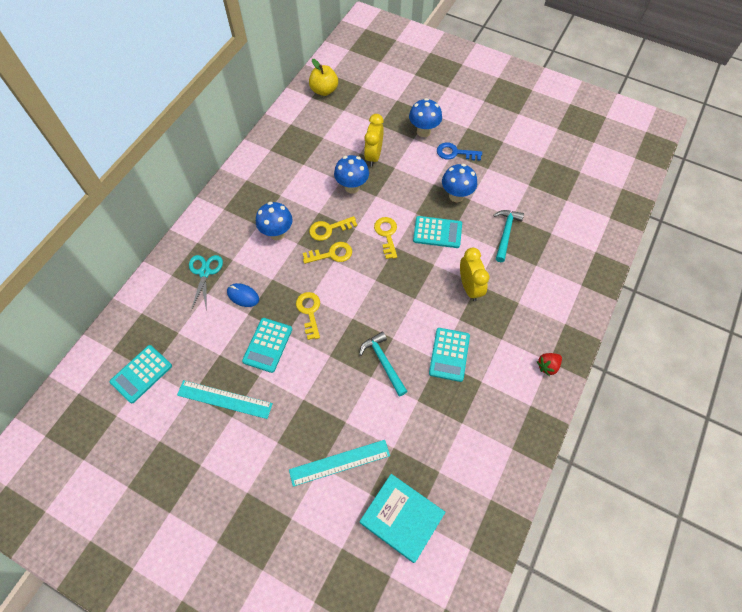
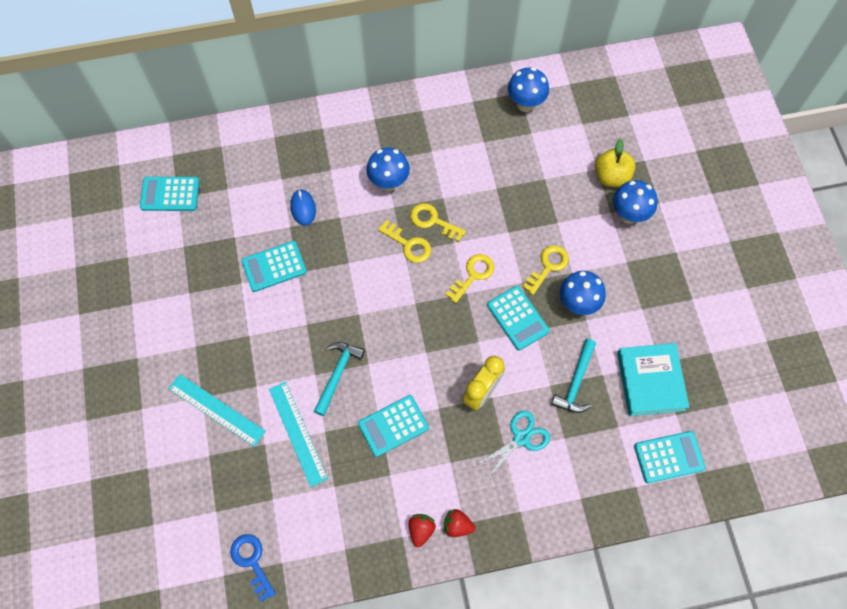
camera: 50 degrees right, 5 degrees up
turquoise ruler [177,380,273,419] -> turquoise ruler moved to [269,382,328,487]
turquoise scissors [189,255,223,310] -> turquoise scissors moved to [476,411,550,478]
yellow key [296,292,320,340] -> yellow key moved to [522,245,569,295]
yellow apple [309,59,338,96] -> yellow apple moved to [595,139,635,187]
blue mushroom [334,155,369,194] -> blue mushroom moved to [508,67,549,112]
turquoise book [360,474,445,563] -> turquoise book moved to [617,343,689,416]
yellow clock [364,114,384,167] -> none
blue key [437,142,482,161] -> blue key moved to [230,534,276,602]
turquoise hammer [493,210,524,262] -> turquoise hammer turned 135 degrees clockwise [551,339,596,413]
none -> red strawberry [408,514,436,547]
none -> turquoise calculator [634,431,706,483]

